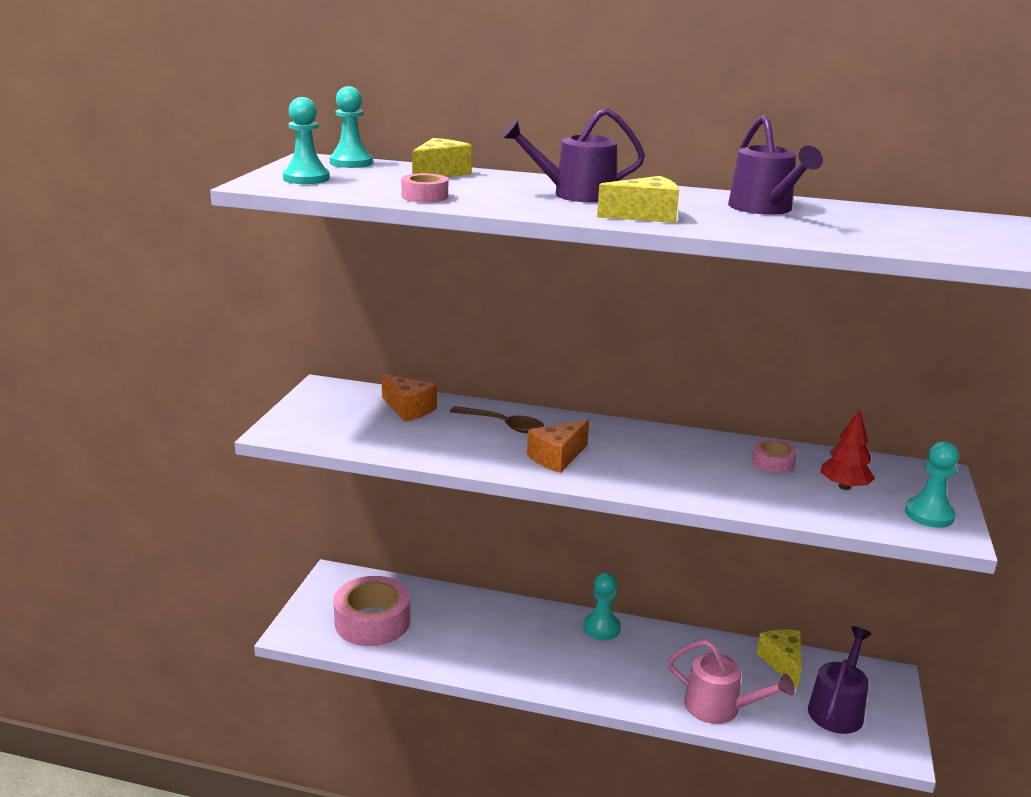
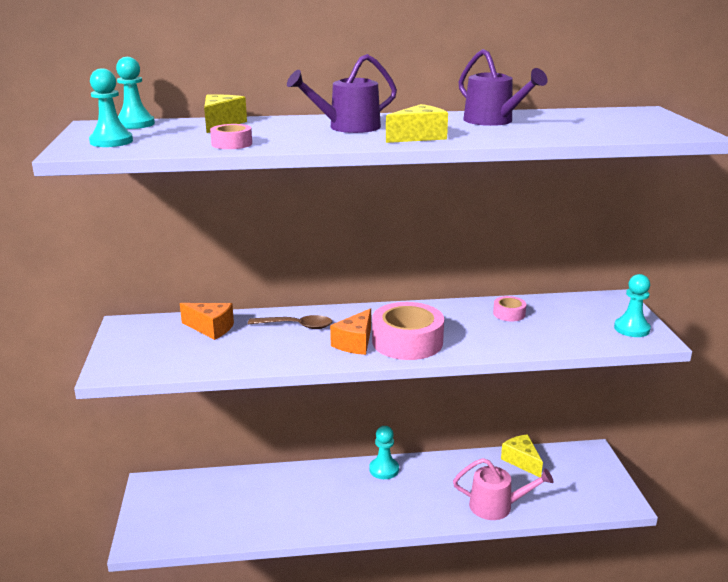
camera: 20 degrees left, 0 degrees up
pink tape [333,576,410,646] -> pink tape moved to [372,302,444,360]
purple watering can [808,626,871,734] -> none
red tree [821,409,875,490] -> none

